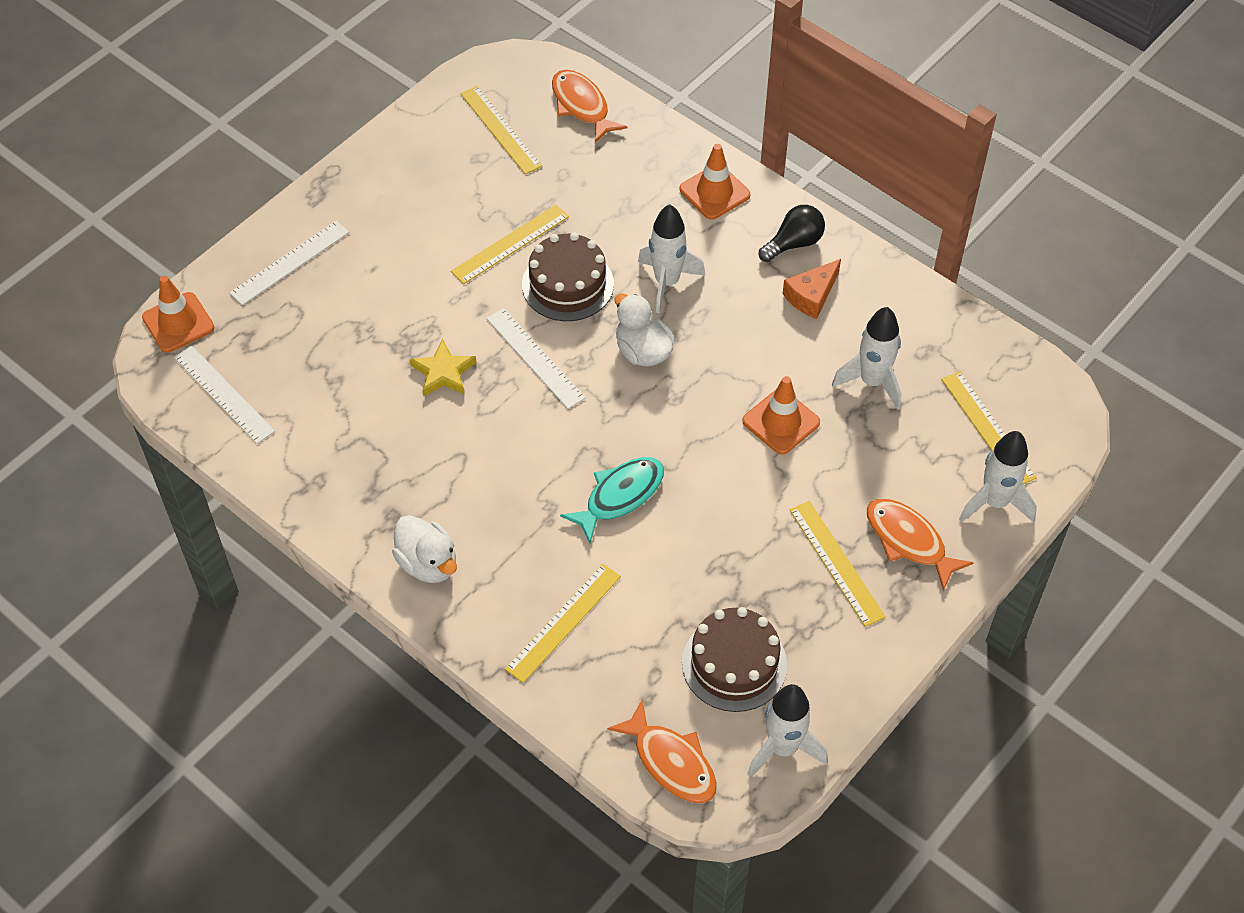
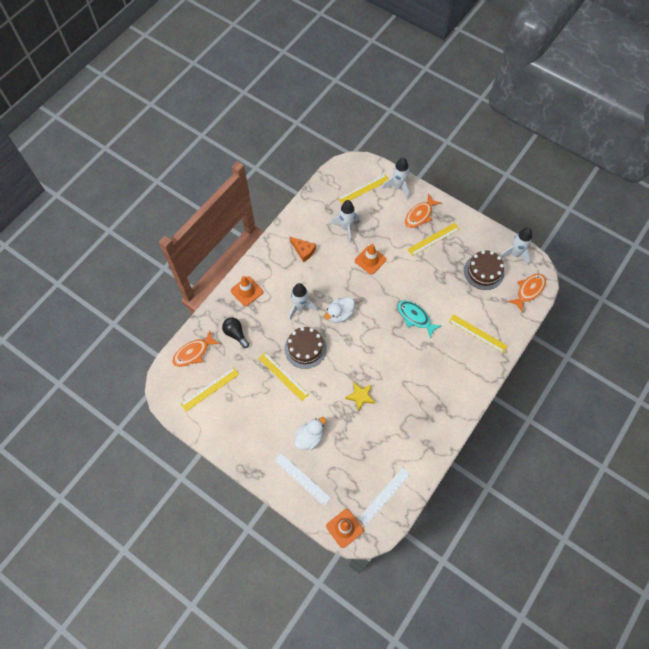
camera: 95 degrees left, 10 degrees up
white duck [392,515,457,583] -> white duck moved to [294,417,326,450]
white ruler [486,308,586,409] -> none
black light bulb [759,205,825,262] -> black light bulb moved to [222,318,249,348]

